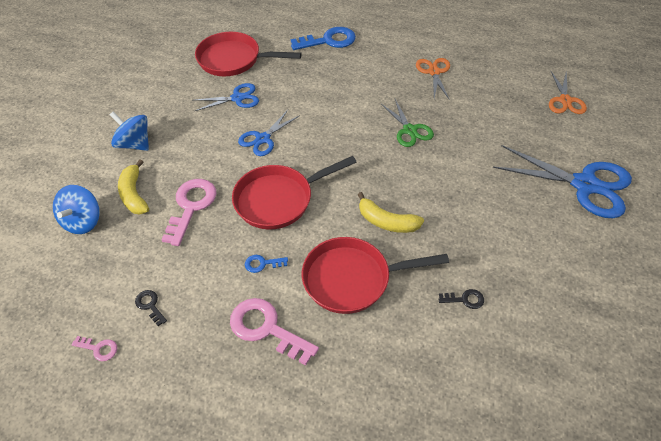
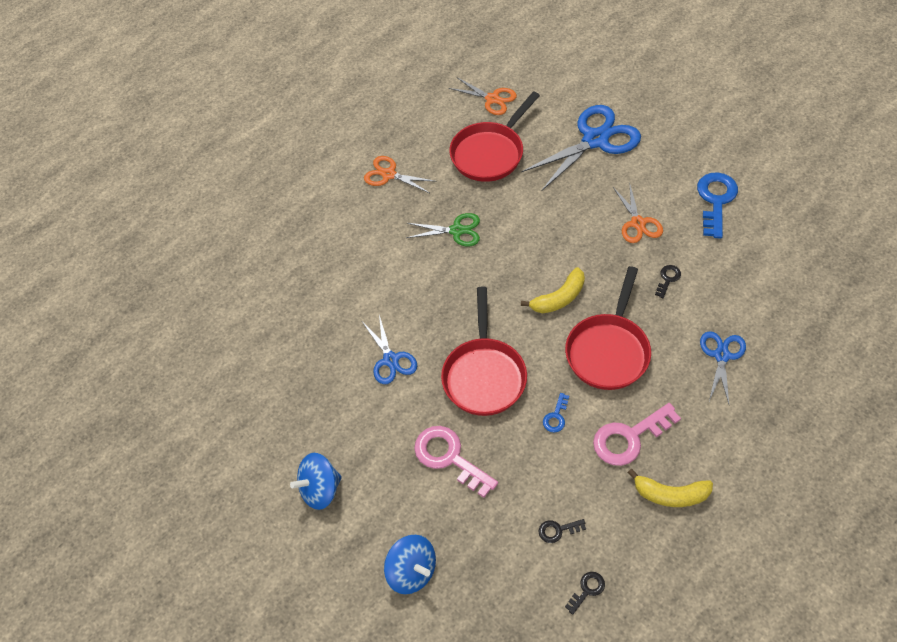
camera: 60 degrees left, 5 degrees up
pink key [71,336,117,361] -> black key [565,572,605,615]
yellow banana [118,160,149,215] -> yellow banana moved to [627,469,713,507]
red pan [195,32,301,76] -> red pan moved to [449,91,540,182]
blue scissors [195,83,259,111] -> blue scissors moved to [700,331,746,404]
blue key [291,27,356,50] -> blue key moved to [697,172,738,239]
none -> orange scissors [613,182,663,243]

